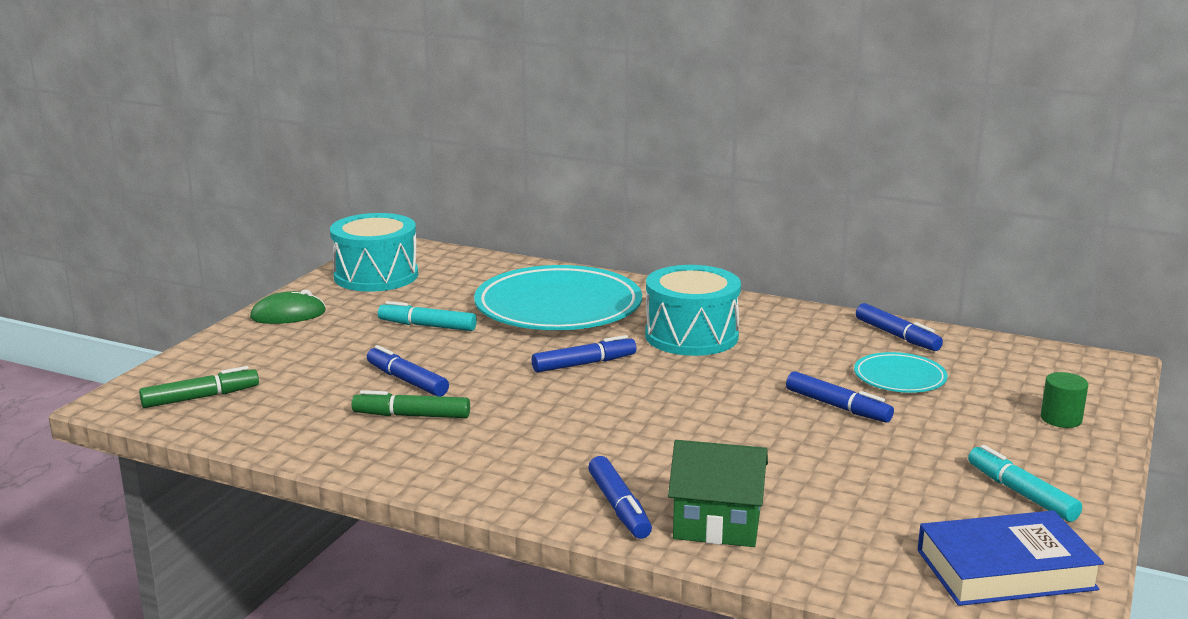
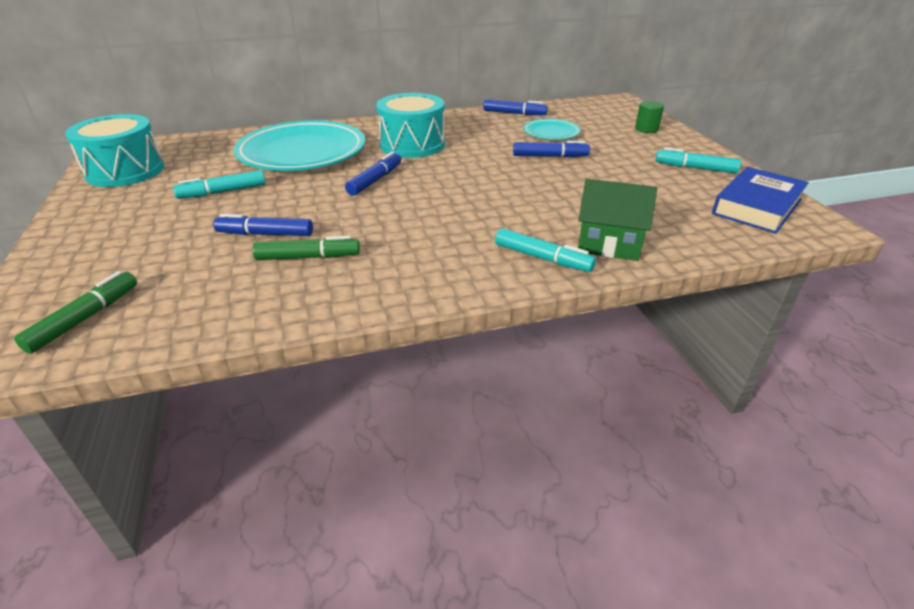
camera: 40 degrees left, 15 degrees up
green mouse [250,290,326,324] -> none
green marker [351,390,470,418] -> green marker turned 150 degrees counterclockwise [252,236,360,260]
blue marker [588,456,652,539] -> turquoise marker [495,228,596,272]
green house [668,440,768,547] -> green house turned 45 degrees clockwise [578,179,657,261]

